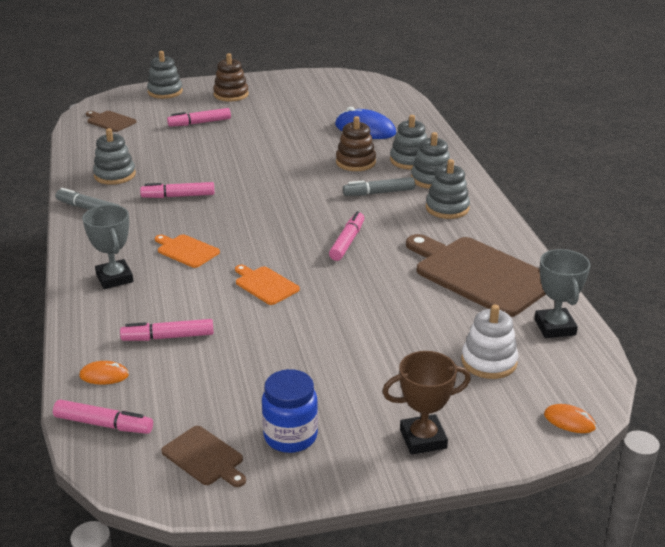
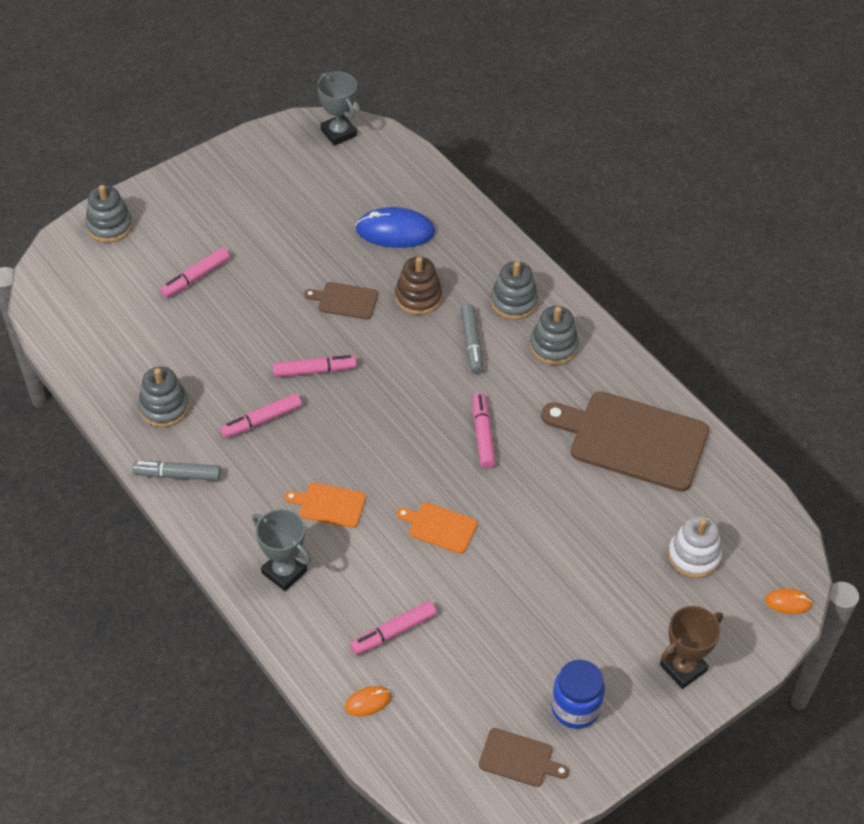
camera: 25 degrees left, 20 degrees up
pink marker [53,400,153,434] -> pink marker moved to [273,355,357,377]
brown cutting board [86,111,136,132] -> brown cutting board moved to [304,282,378,320]
brown stacking toy [213,53,249,101] -> none
grey marker [343,177,415,196] -> grey marker turned 60 degrees counterclockwise [460,304,483,374]
grey stacking toy [390,115,427,169] -> none
grey trophy [534,249,590,338] -> grey trophy moved to [317,72,357,146]

